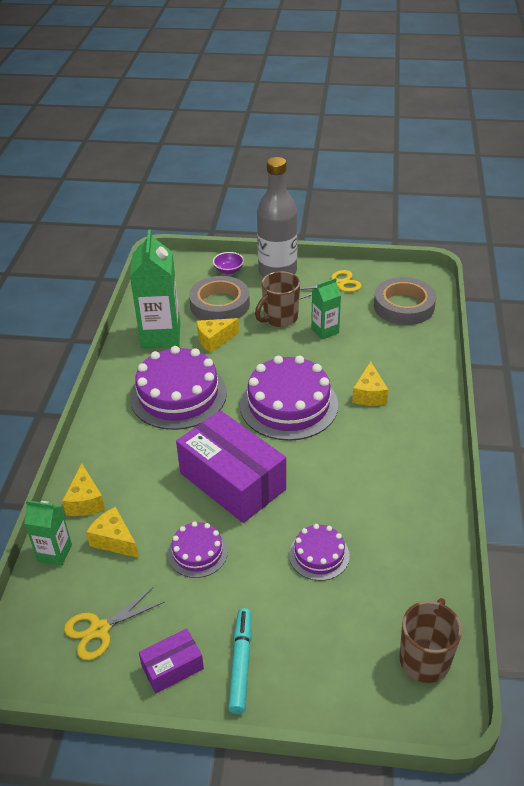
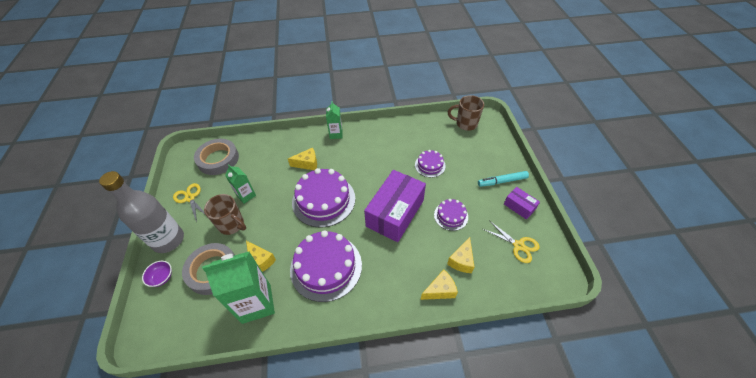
camera: 105 degrees left, 10 degrees up
green carton [24,500,72,566] -> green carton moved to [326,101,342,139]

